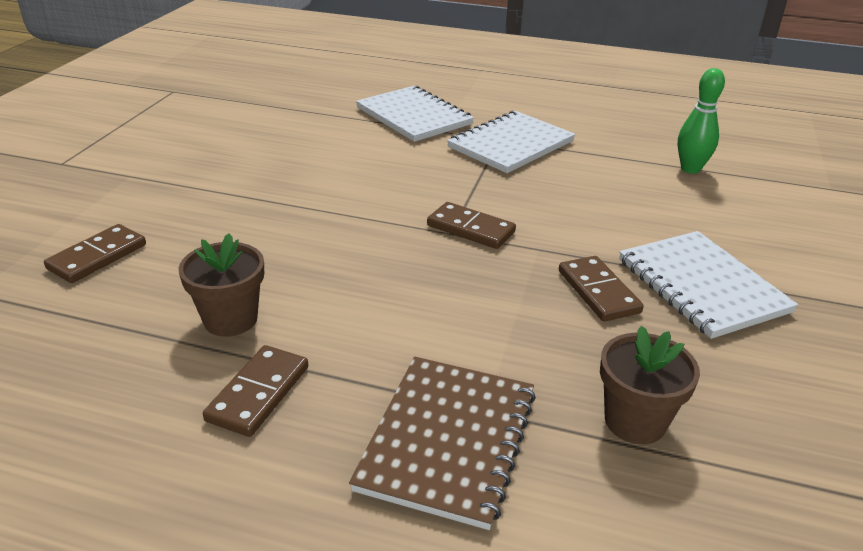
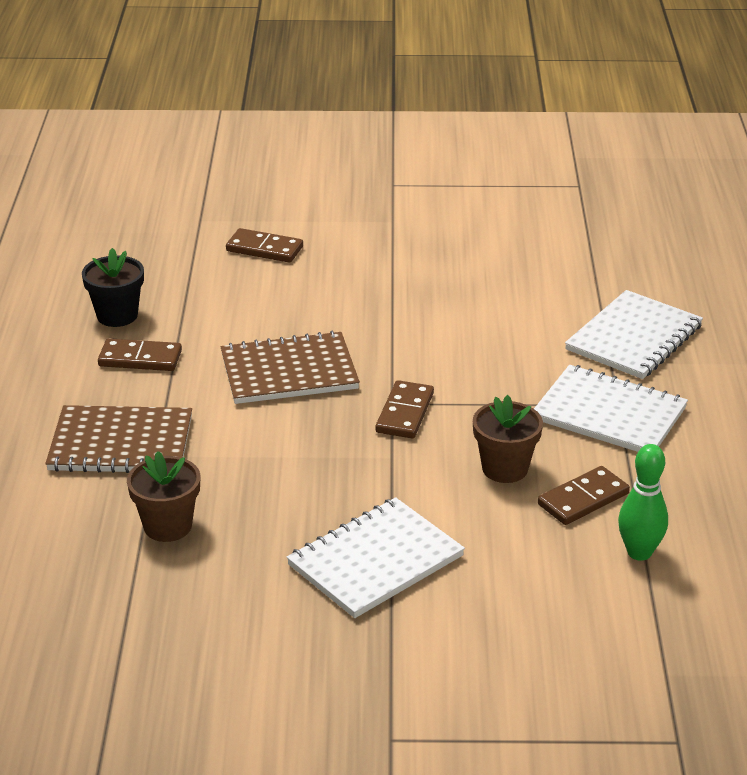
camera: 75 degrees right, 0 degrees up
brown flower pot [179,233,264,337] -> brown flower pot moved to [473,395,543,483]
brown domino [559,256,644,322] -> brown domino moved to [538,466,630,525]
none -> black flower pot [82,248,144,327]
none -> brown notebook [221,331,360,404]

